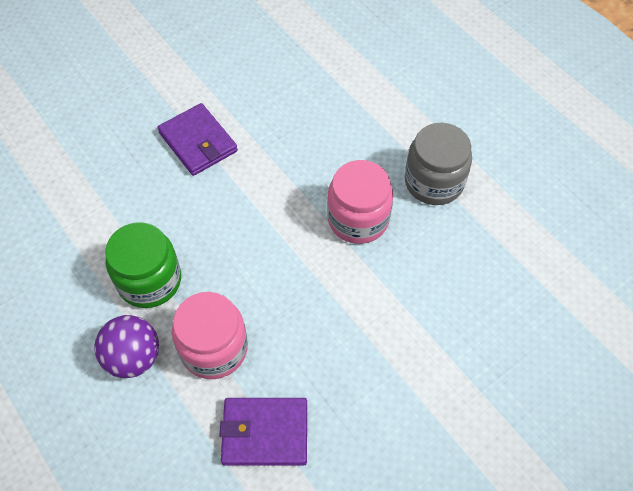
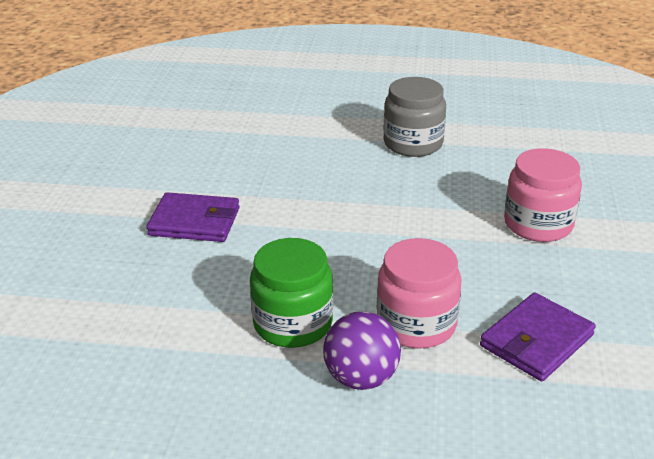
camera: 45 degrees left, 25 degrees down
pink jar [327,160,393,244] -> pink jar moved to [504,148,582,242]

